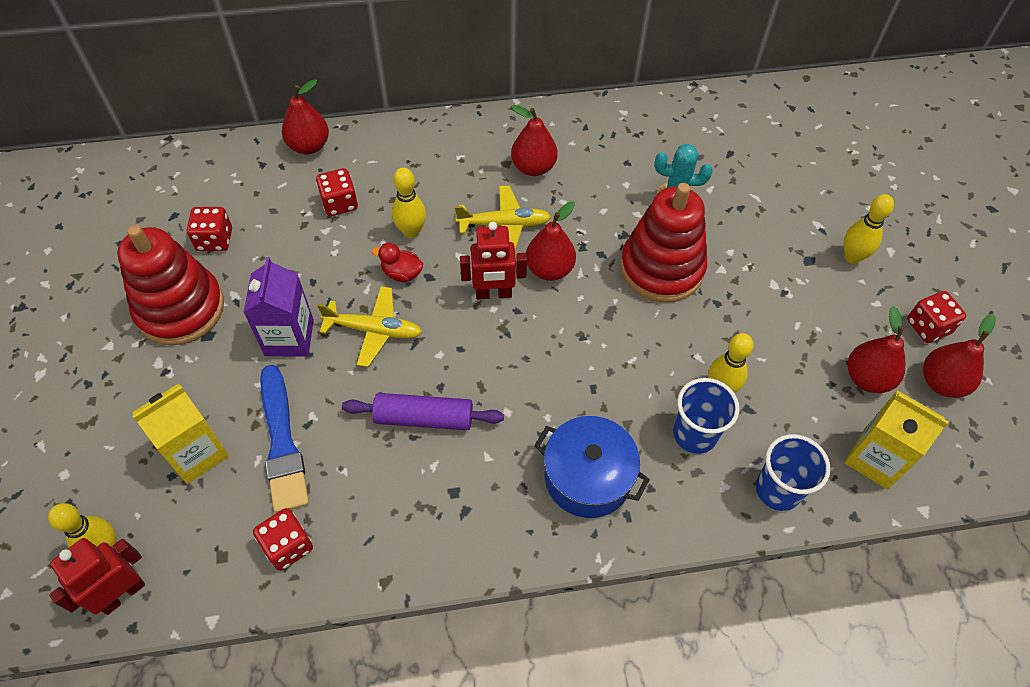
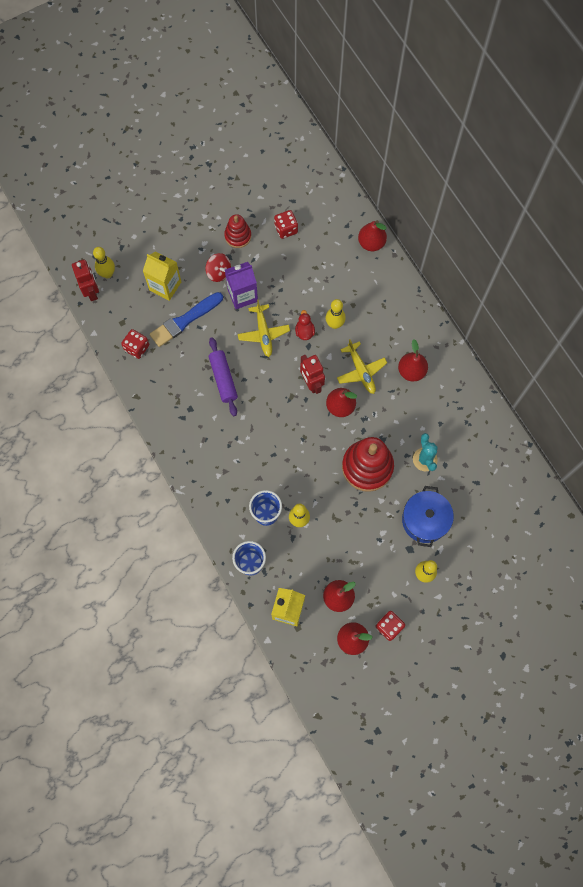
camera: 70 degrees right, 15 degrees up
red robot [49,538,145,615] -> red robot turned 45 degrees clockwise [72,260,99,301]
red stacking toy [117,225,224,345] -> red stacking toy [224,214,251,248], size x0.56
red dice [316,168,358,216] -> none
blue pot [534,416,650,518] -> blue pot moved to [402,486,454,547]
none -> red spinning top [205,253,231,282]

